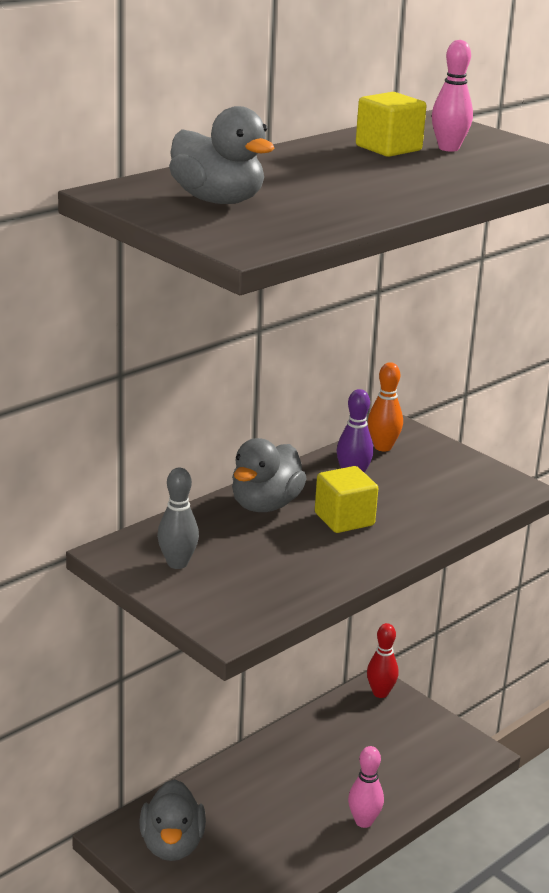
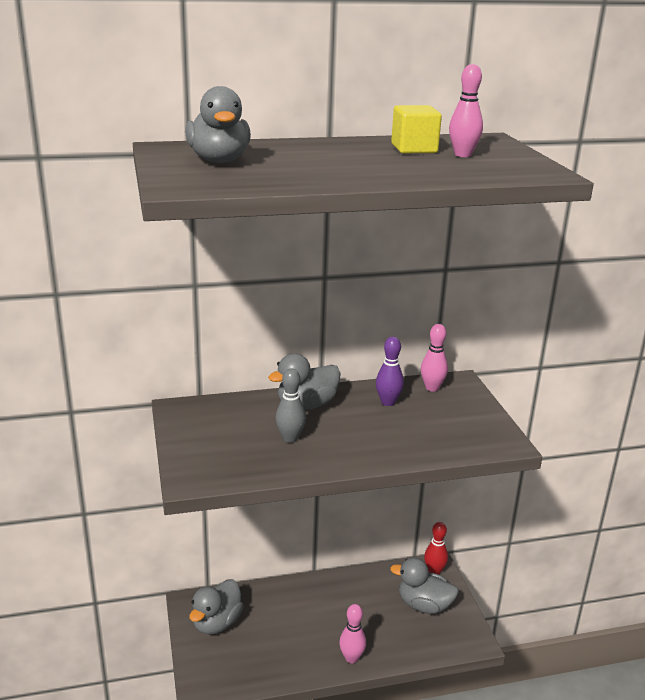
camera: 30 degrees right, 0 degrees up
grey bowling pin [157,467,199,569] -> grey bowling pin moved to [275,368,306,443]
yellow cube [315,466,378,533] -> none
orange bowling pin [368,362,403,452] -> pink bowling pin [421,324,448,392]
none -> grey duck [390,558,459,614]

